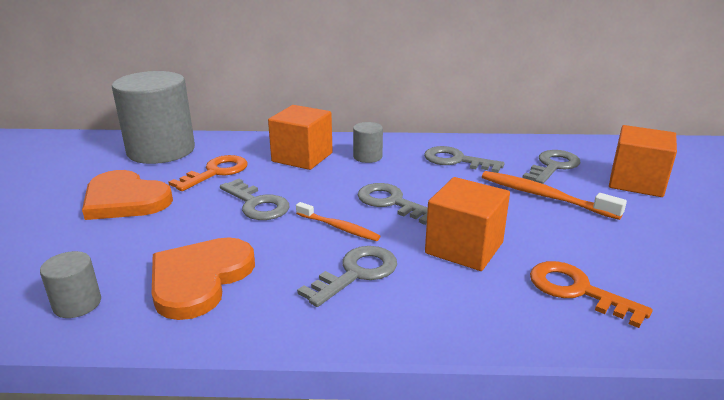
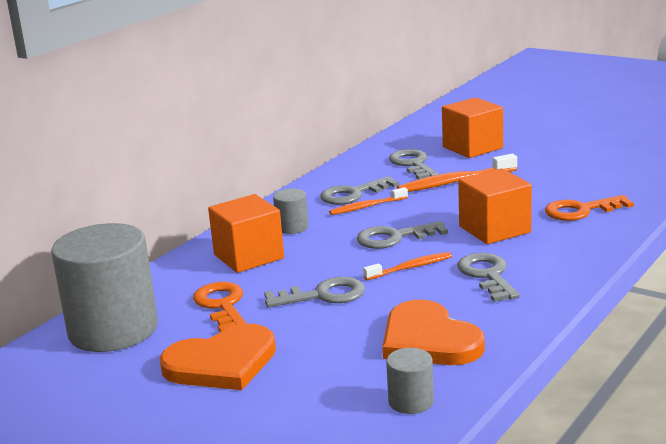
camera: 55 degrees left, 5 degrees down
none -> orange toothbrush [329,187,408,215]

